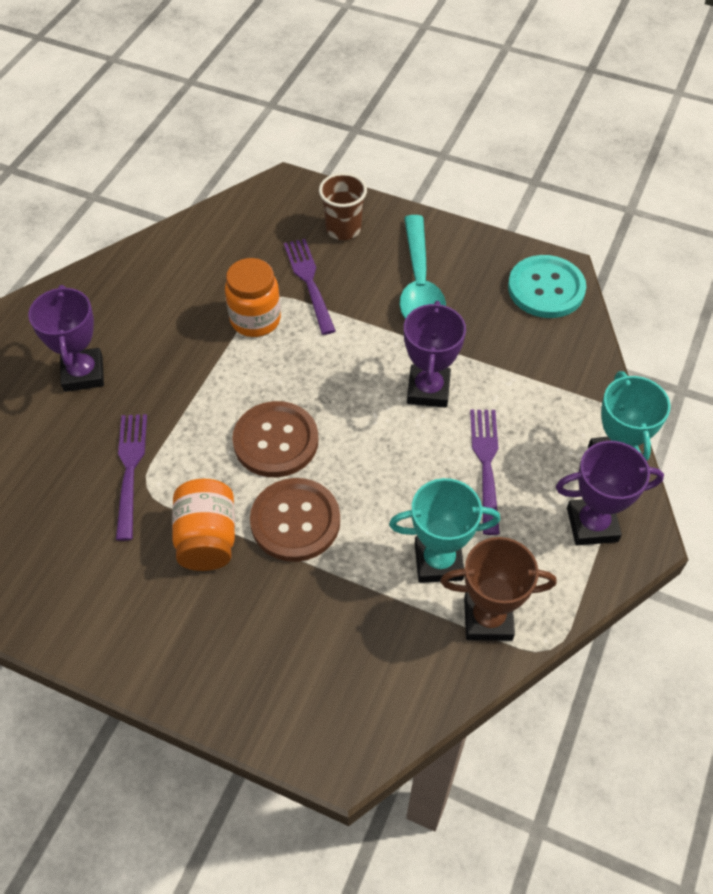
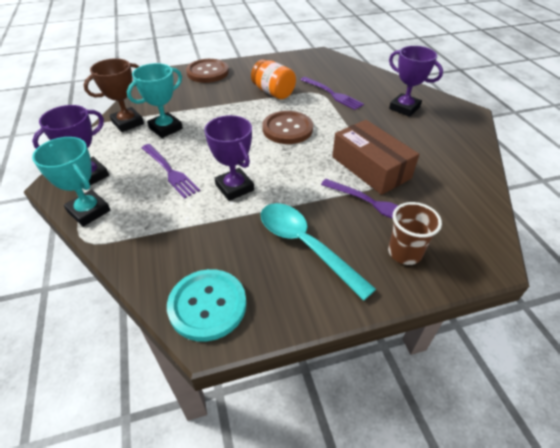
camera: 140 degrees right, 10 degrees down
orange jar [225,258,281,337] -> brown box [332,120,419,195]
brown button [250,478,340,562] -> brown button moved to [186,59,229,83]

